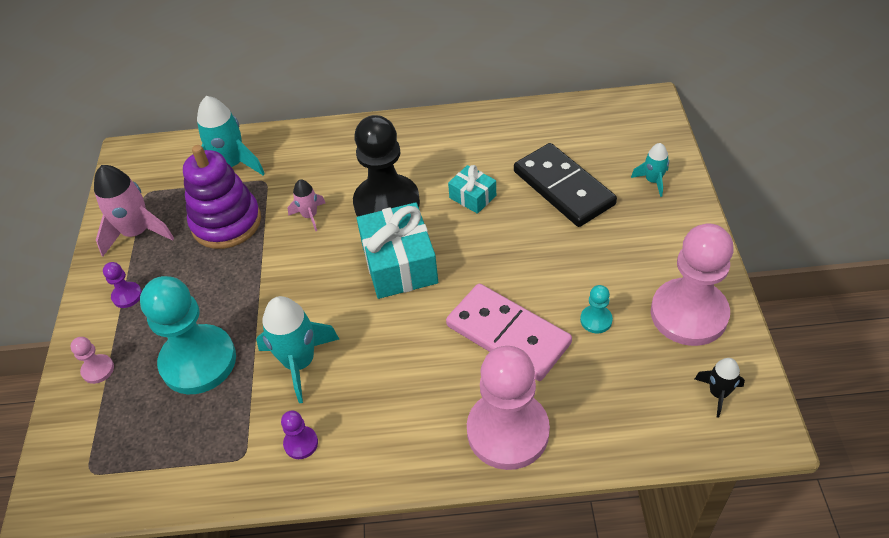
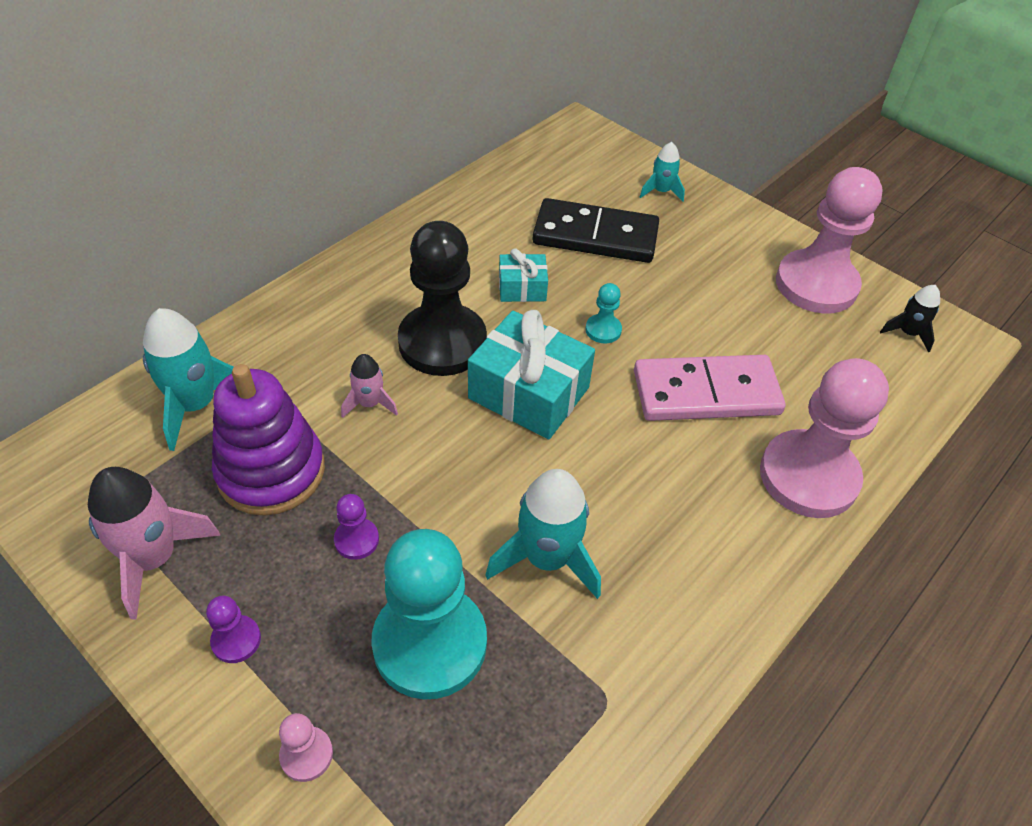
camera: 50 degrees left, 0 degrees up
purple pawn [281,410,318,459] -> purple pawn moved to [334,494,379,560]
turquoise pawn [580,285,613,333] -> turquoise pawn moved to [585,283,622,343]

